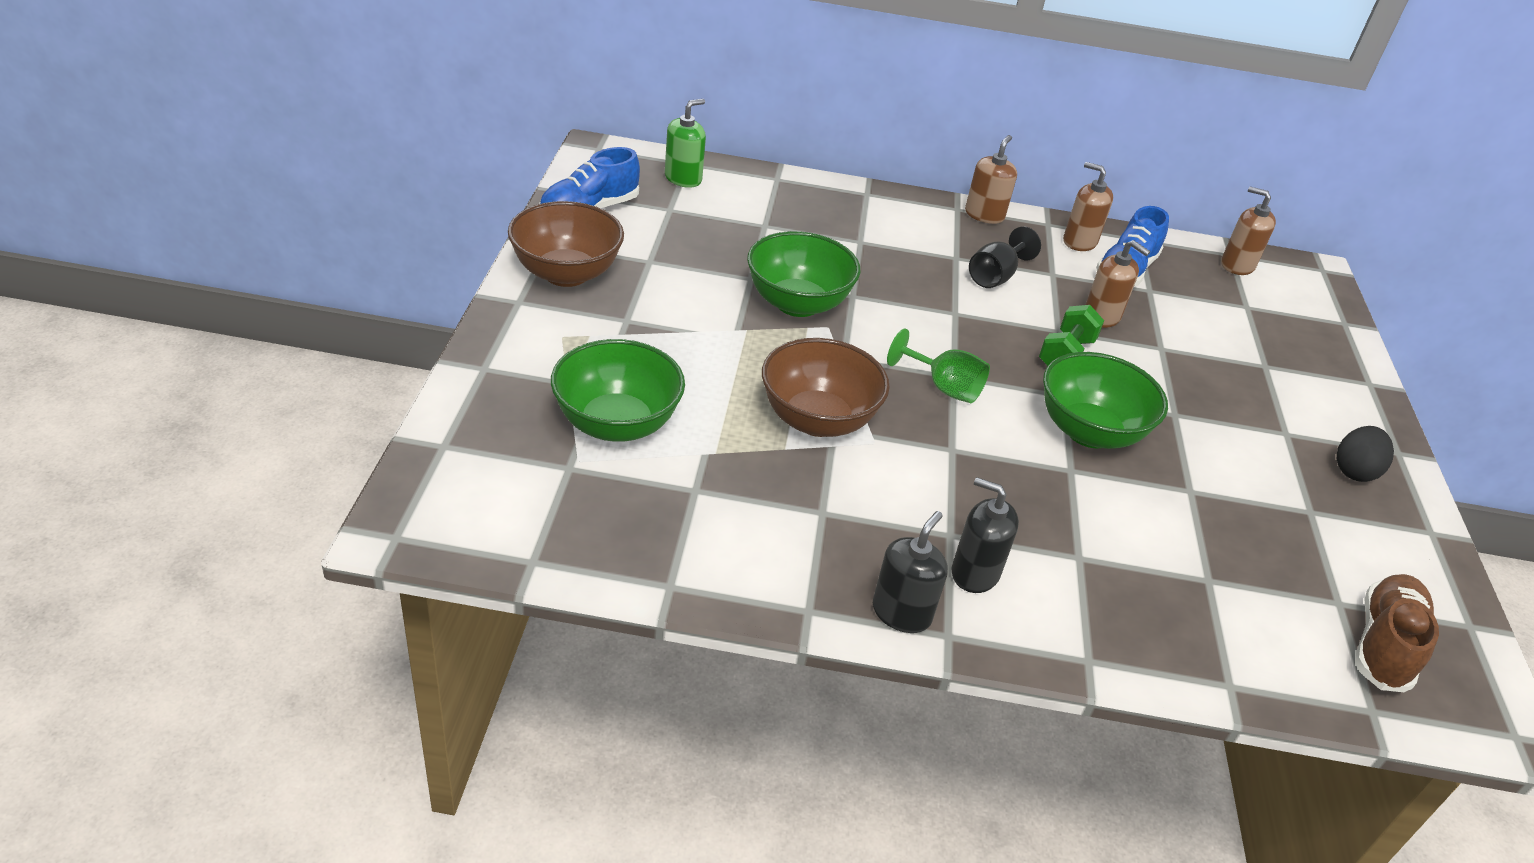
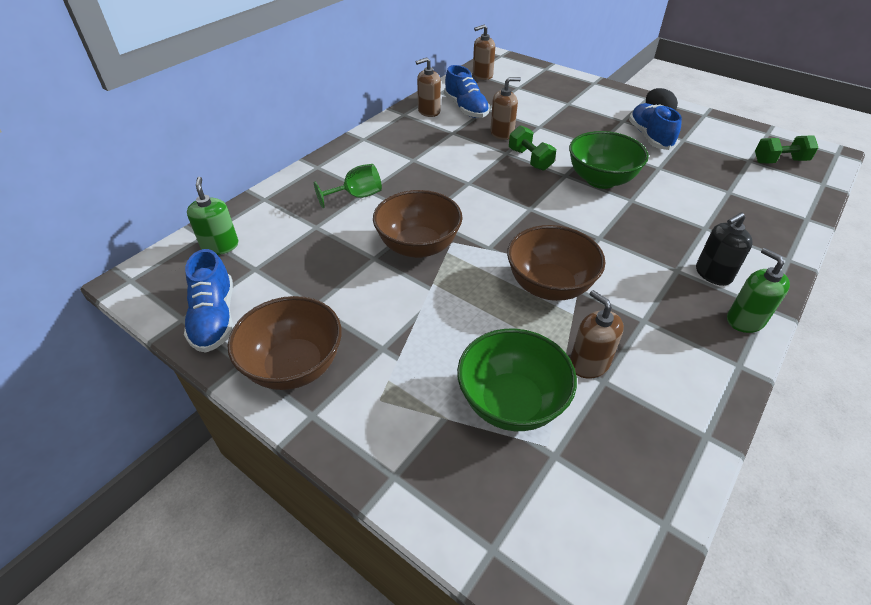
camera: 55 degrees left, 5 degrees up
green bowl [747,231,860,317] -> brown bowl [373,190,463,258]
black soap dispenser [873,511,948,633] -> green soap dispenser [727,248,790,333]
green goblet [887,328,990,403] -> green goblet moved to [314,164,382,208]
brown soap dispenser [965,135,1017,224] -> brown soap dispenser moved to [570,290,624,379]
black goblet [969,226,1041,288] -> none
brown shoe [1355,574,1439,692] -> green dumbbell [755,135,818,163]
none -> blue shoe [629,103,682,150]

